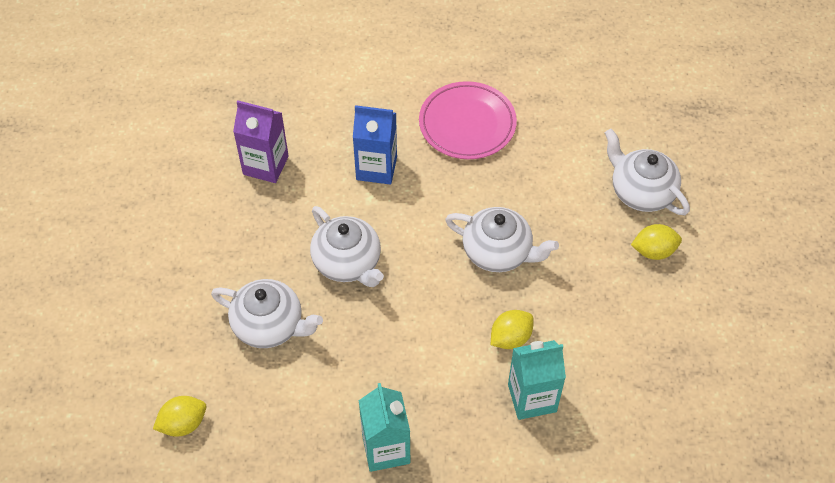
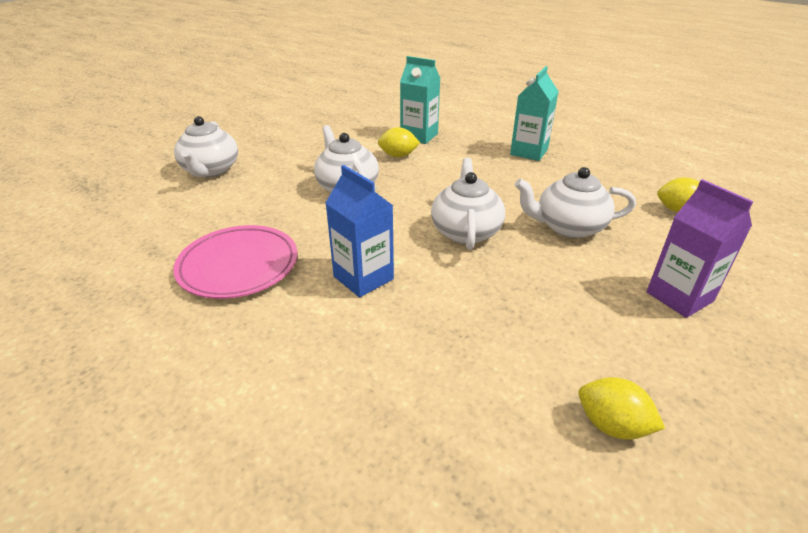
camera: 140 degrees left, 20 degrees down
white teapot [211,279,323,348] -> white teapot turned 60 degrees counterclockwise [515,167,636,238]
purple carton [233,100,289,183] -> purple carton moved to [647,179,754,318]
yellow lemon [631,224,682,260] -> yellow lemon moved to [578,377,665,440]

